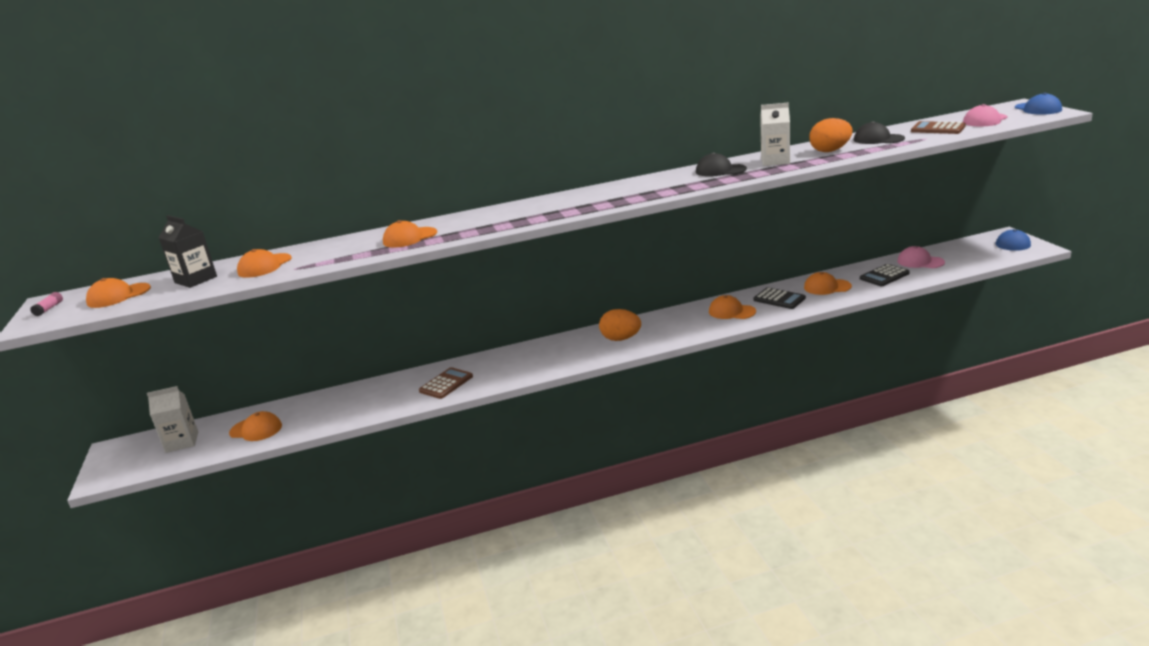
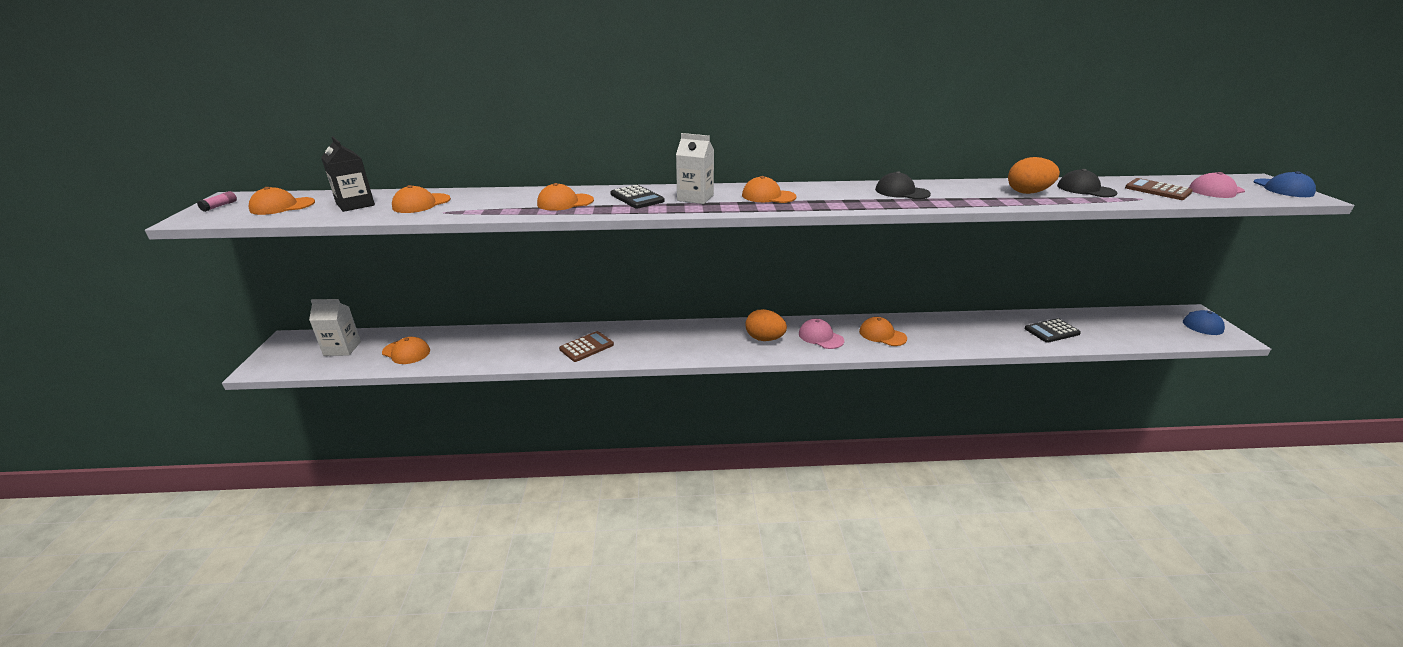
camera: 10 degrees right, 5 degrees up
black calculator [753,287,806,309] -> black calculator moved to [610,185,665,209]
white carton [760,103,790,166] -> white carton moved to [676,133,714,204]
orange cap [804,272,852,295] -> orange cap moved to [742,176,796,203]
pink cap [897,246,945,268] -> pink cap moved to [799,319,844,349]

